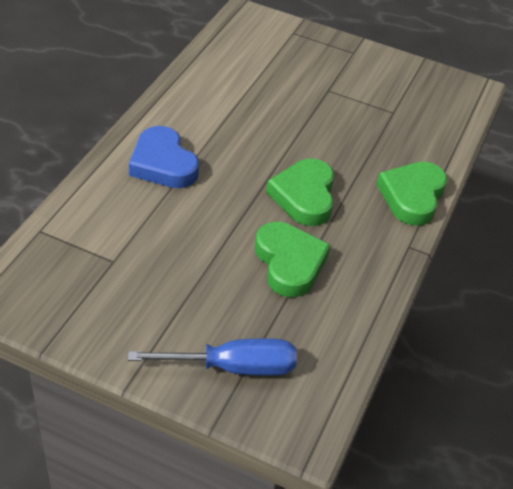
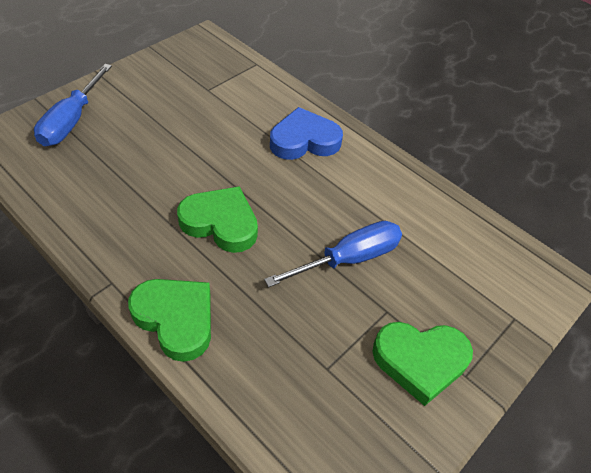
camera: 110 degrees right, 5 degrees up
green heart [255,222,331,297] -> green heart moved to [372,322,473,406]
none -> blue screwdriver [264,221,402,287]

